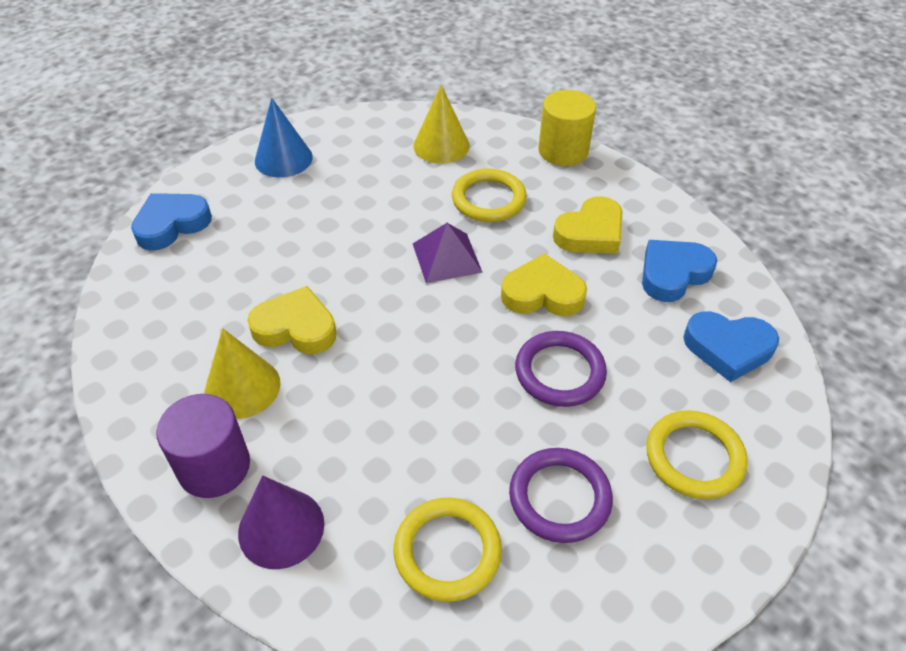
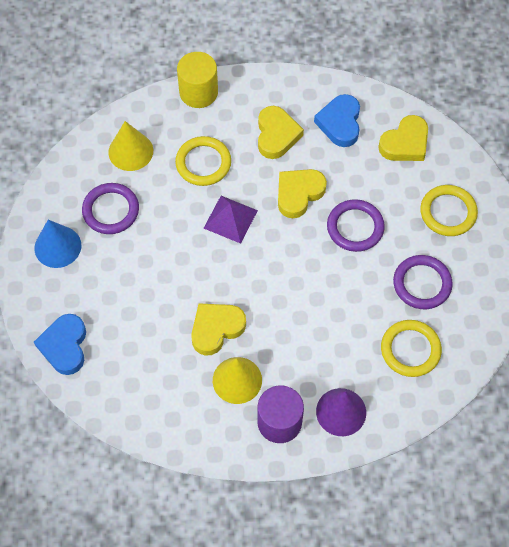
camera: 50 degrees left, 15 degrees up
blue heart [683,311,779,382] -> yellow heart [378,115,428,161]
none -> purple ring [82,183,139,234]

